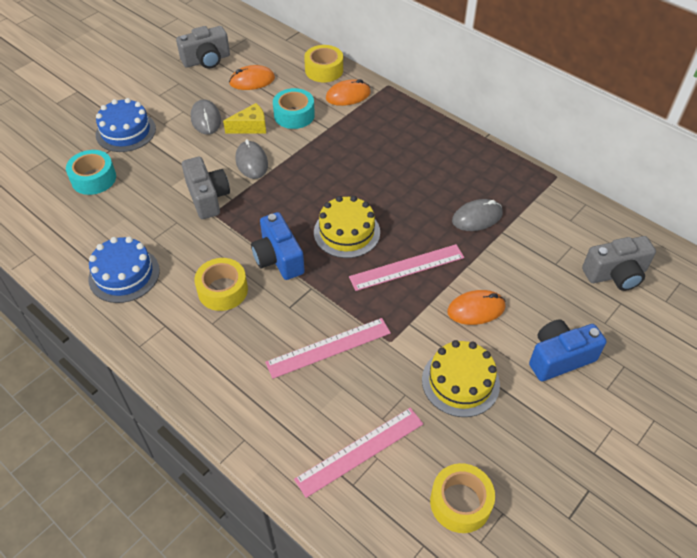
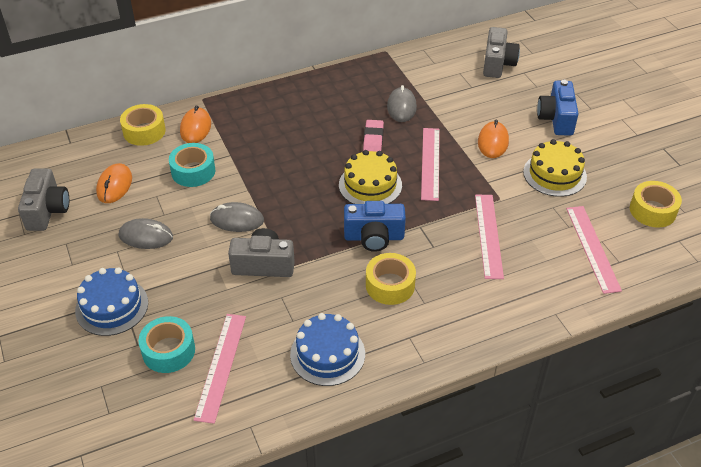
camera: 65 degrees left, 5 degrees down
yellow cheese [223,103,266,134] -> none
none -> pink ruler [194,314,246,424]
none -> pink eraser [363,120,384,152]

